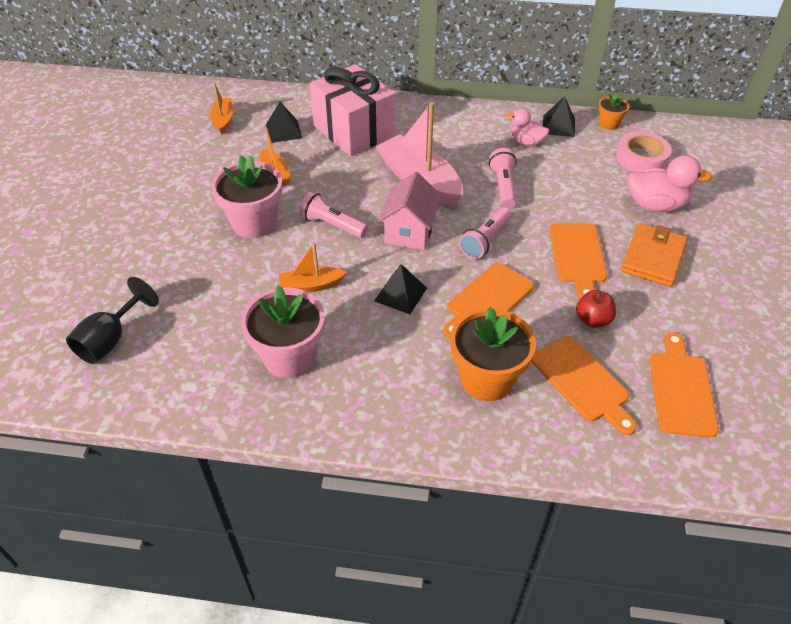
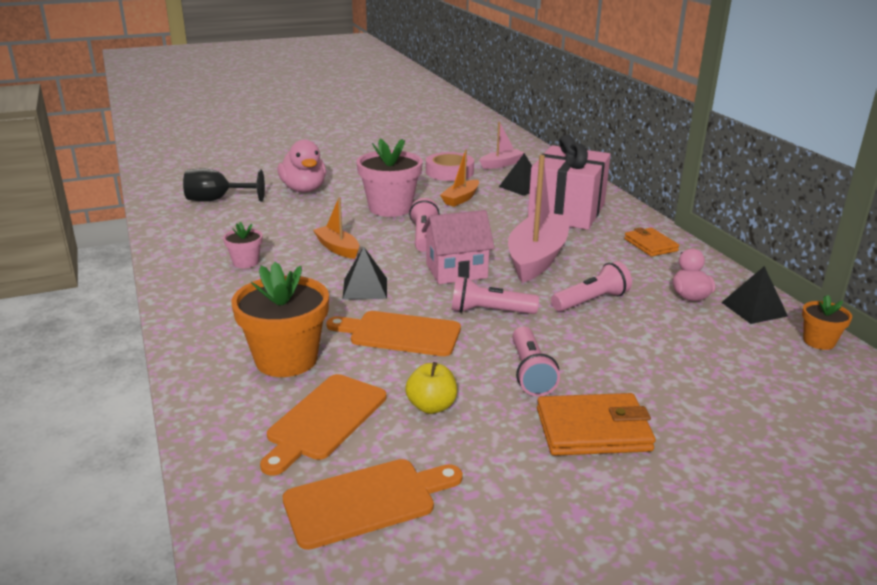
camera: 60 degrees right, 20 degrees down
orange boat [210,83,233,135] -> pink boat [479,122,524,169]
pink flower pot [241,285,325,378] -> pink flower pot [223,222,263,268], size x0.51
orange cutting board [550,223,607,299] -> pink flashlight [512,326,560,396]
red apple [576,290,616,328] -> yellow apple [405,362,457,414]
pink tape [616,131,672,172] -> pink tape moved to [426,152,474,181]
pink duck [627,155,712,212] -> pink duck moved to [277,140,326,193]
none -> orange wallet [624,228,679,257]

